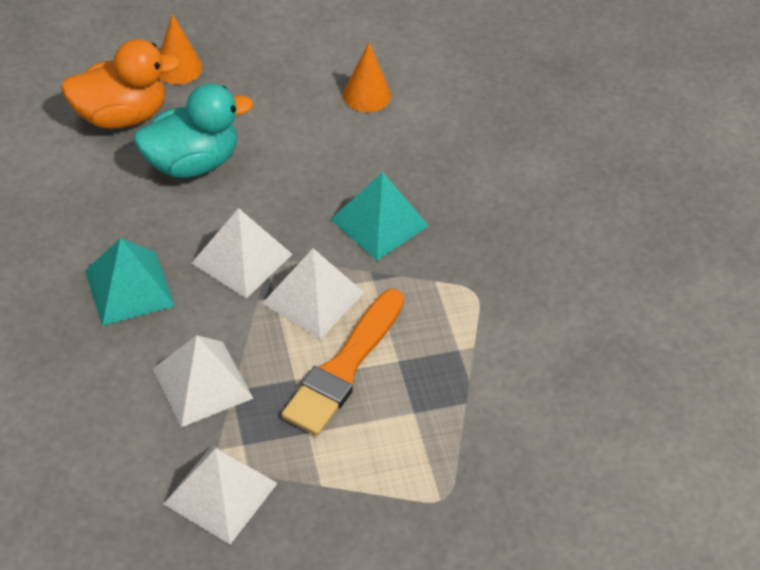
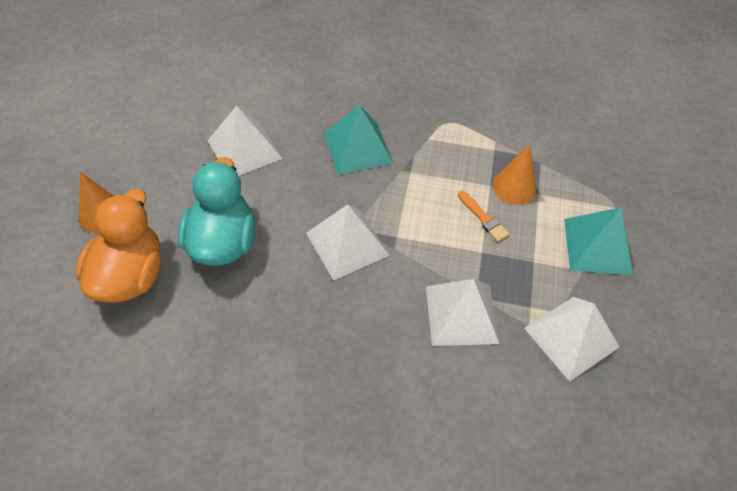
camera: 65 degrees left, 5 degrees up
turquoise pyramid [85,238,175,326] -> turquoise pyramid moved to [564,207,633,275]
white pyramid [262,248,364,339] -> white pyramid moved to [208,106,283,176]
orange brush [281,289,404,436] -> orange brush [458,191,509,242], size x0.45
orange cone [343,42,391,112] -> orange cone moved to [493,145,536,205]

